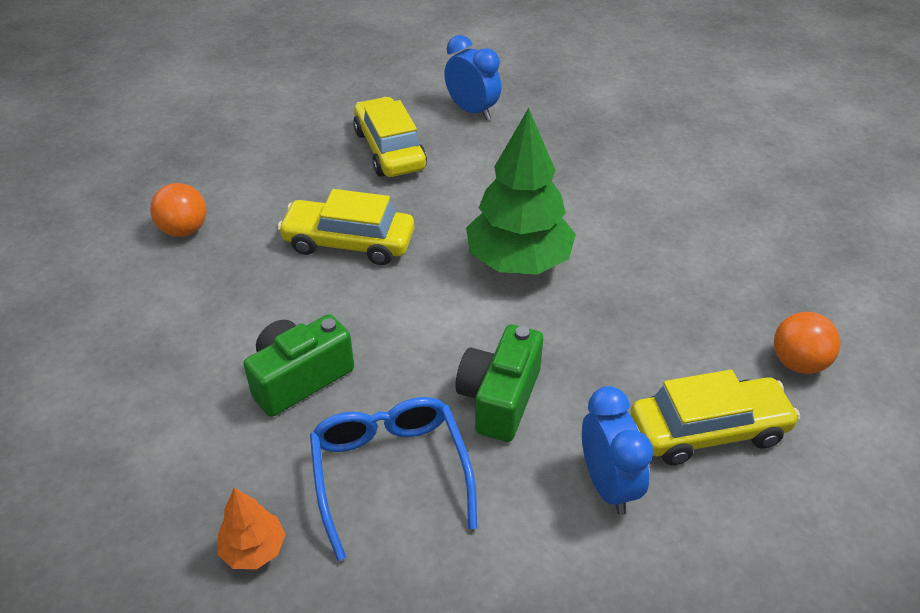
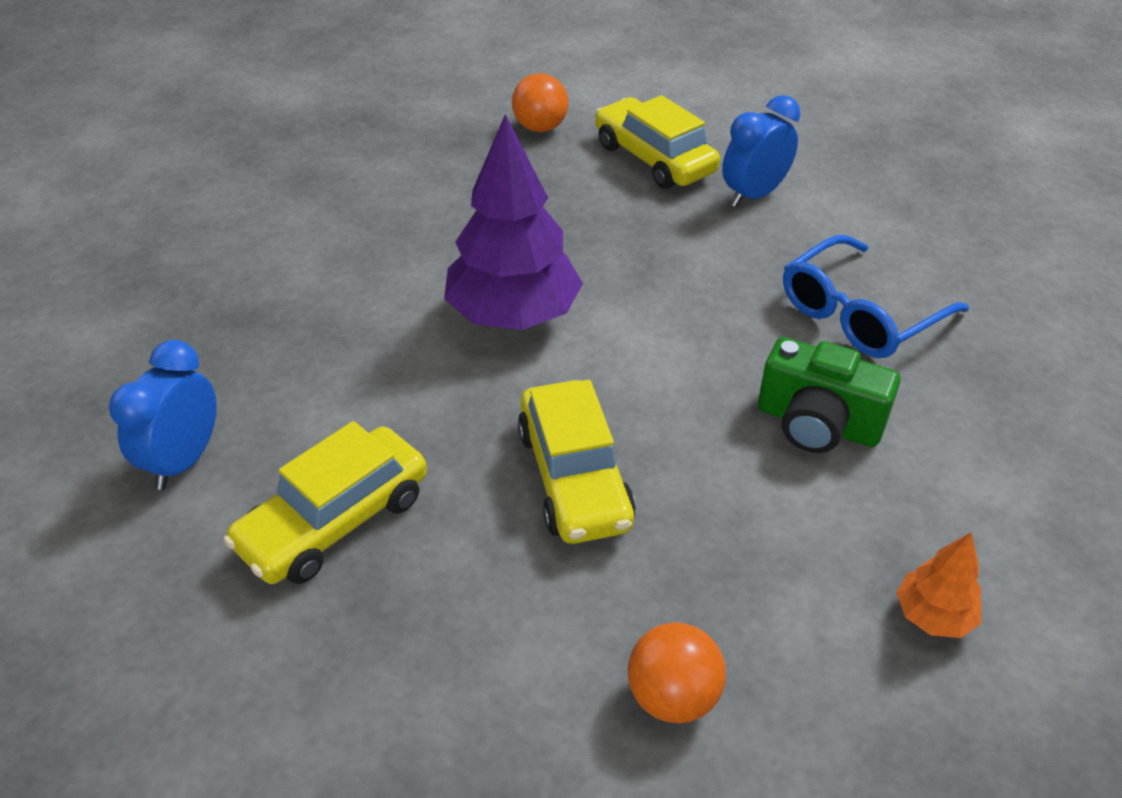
camera: 115 degrees left, 0 degrees up
orange tree [217,488,286,569] -> orange tree moved to [896,533,982,638]
green camera [455,324,543,442] -> none
green tree [466,108,576,275] -> purple tree [444,114,583,330]

